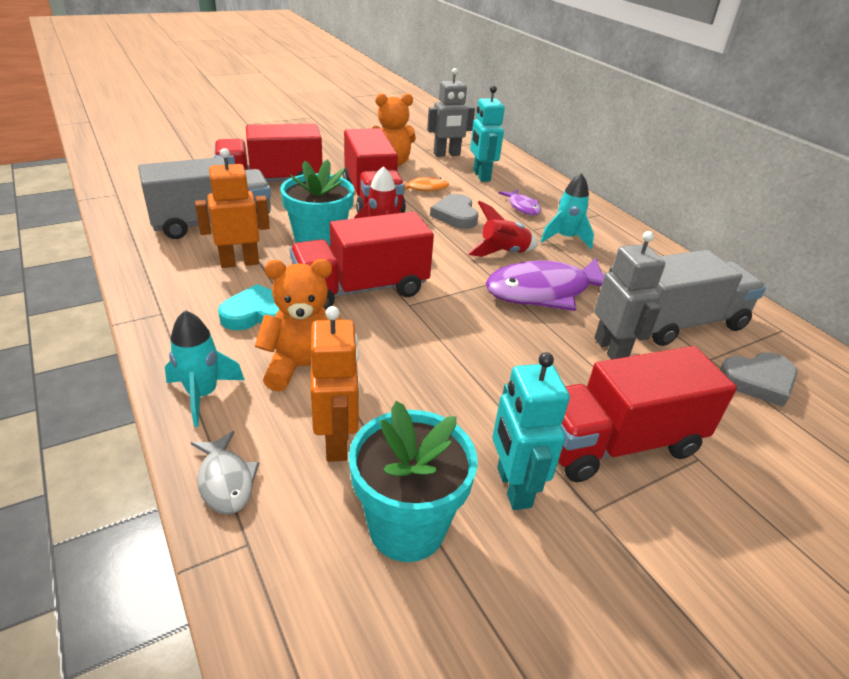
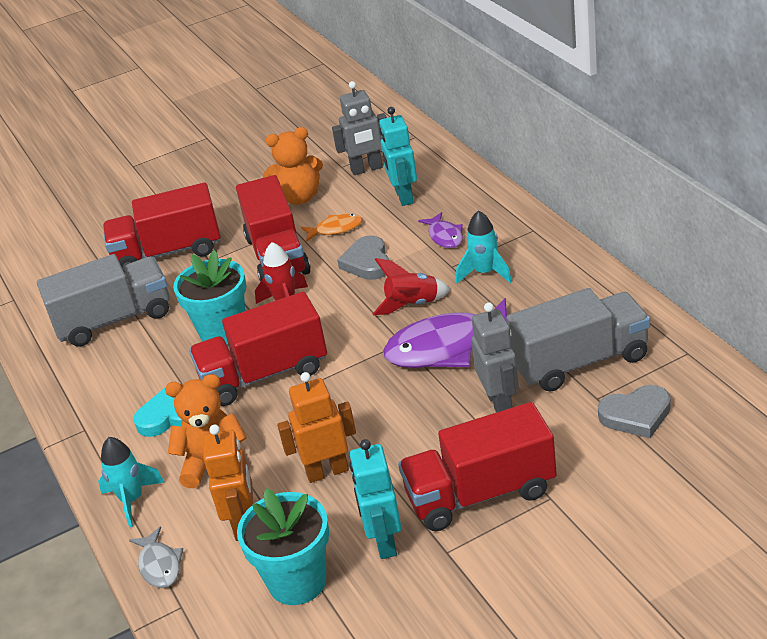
camera: 10 degrees right, 0 degrees up
orange robot [195,148,270,268] -> orange robot moved to [277,372,356,483]

